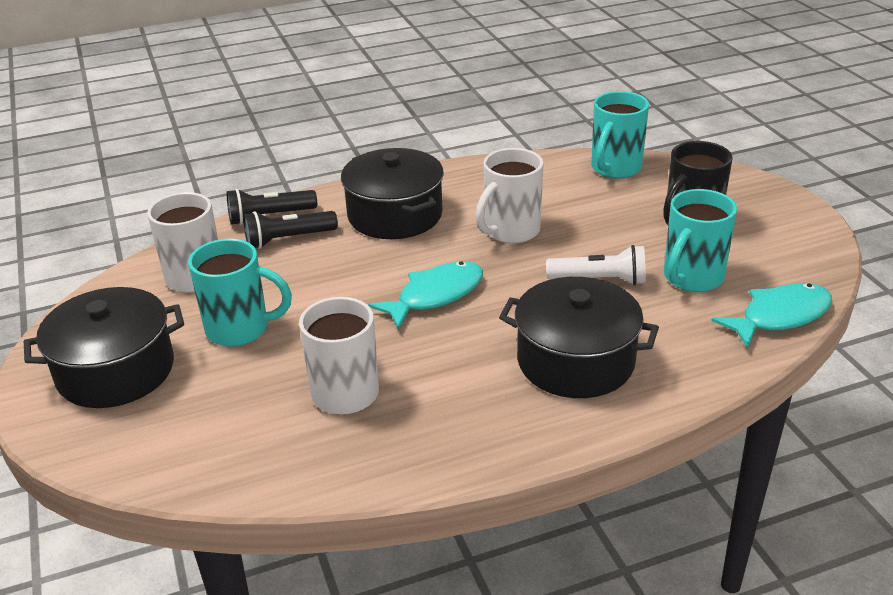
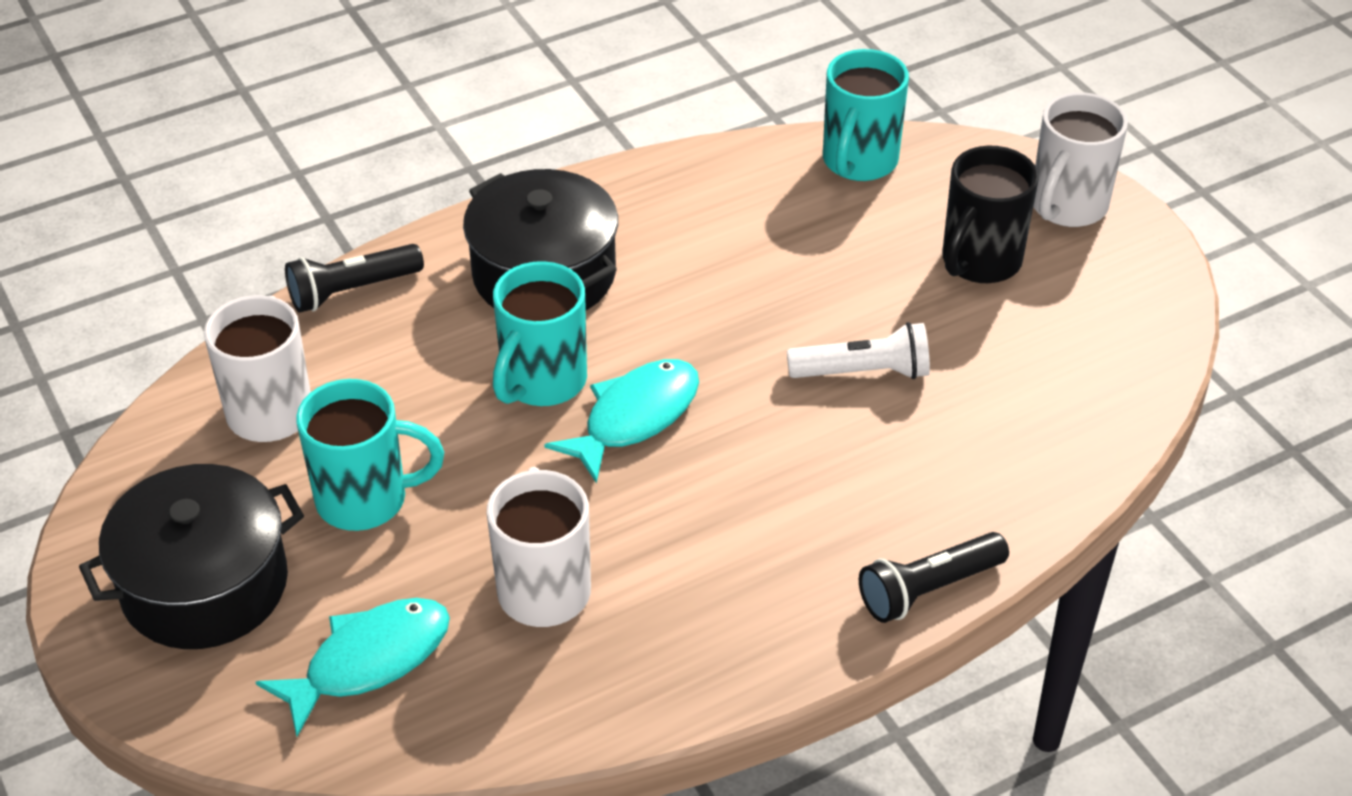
camera: 10 degrees left, 10 degrees up
black flashlight [244,211,338,249] -> black flashlight moved to [859,532,1009,623]
white mug [475,148,544,244] -> white mug moved to [1033,92,1128,227]
black pot [499,277,659,398] -> none
turquoise mug [664,189,737,292] -> turquoise mug moved to [493,261,587,406]
turquoise fish [711,283,832,349] -> turquoise fish moved to [256,598,450,736]

